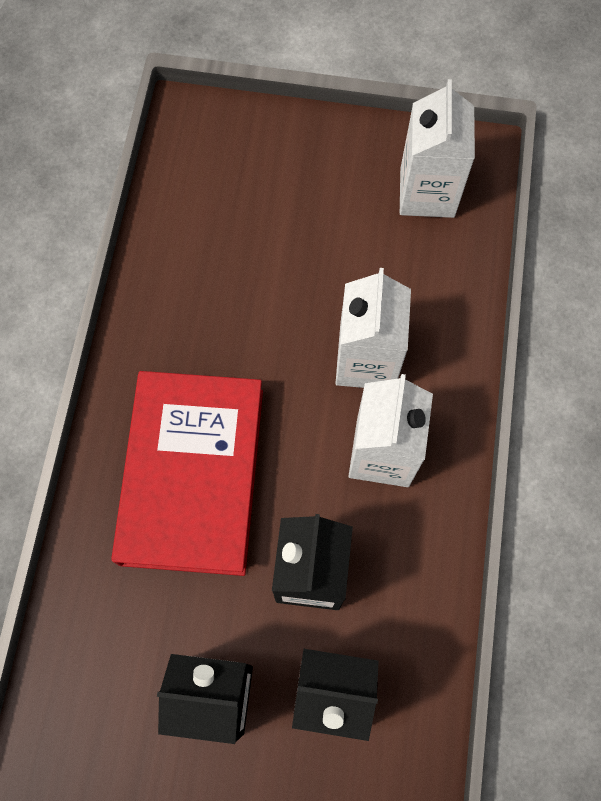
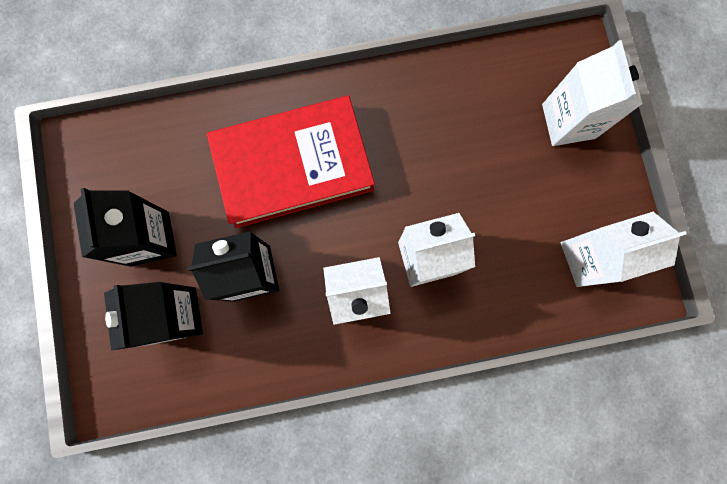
camera: 70 degrees right, 10 degrees up
none -> white carton [542,40,643,146]

